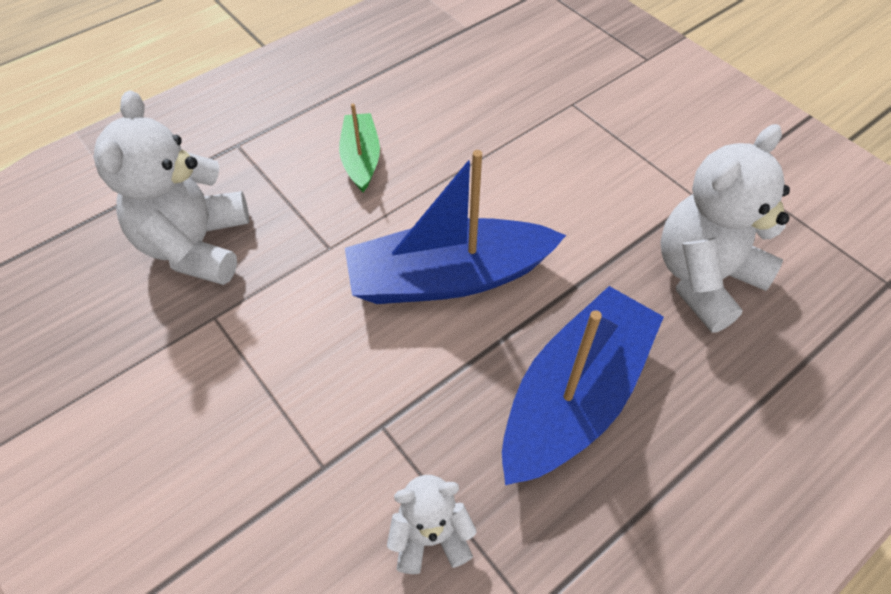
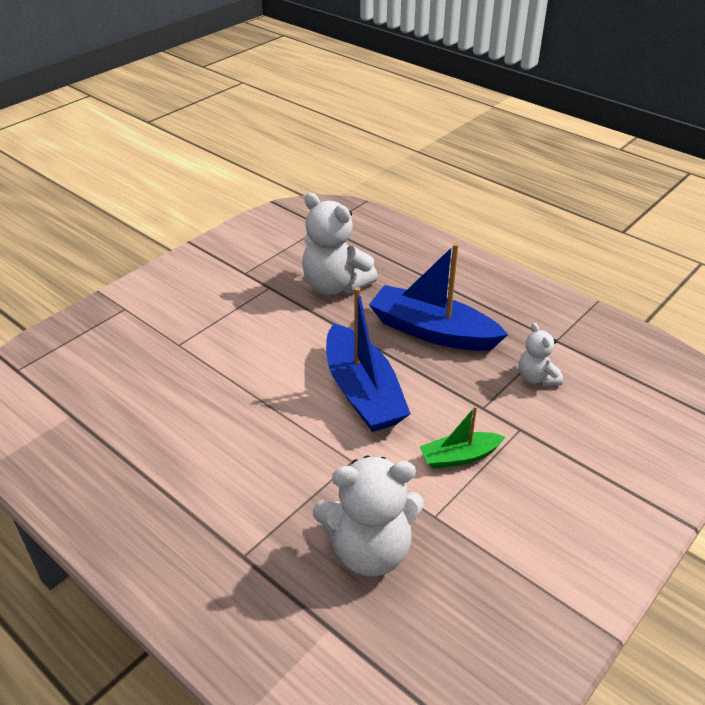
camera: 100 degrees left, 15 degrees down
green boat [339,103,380,192] -> green boat moved to [420,406,505,469]

